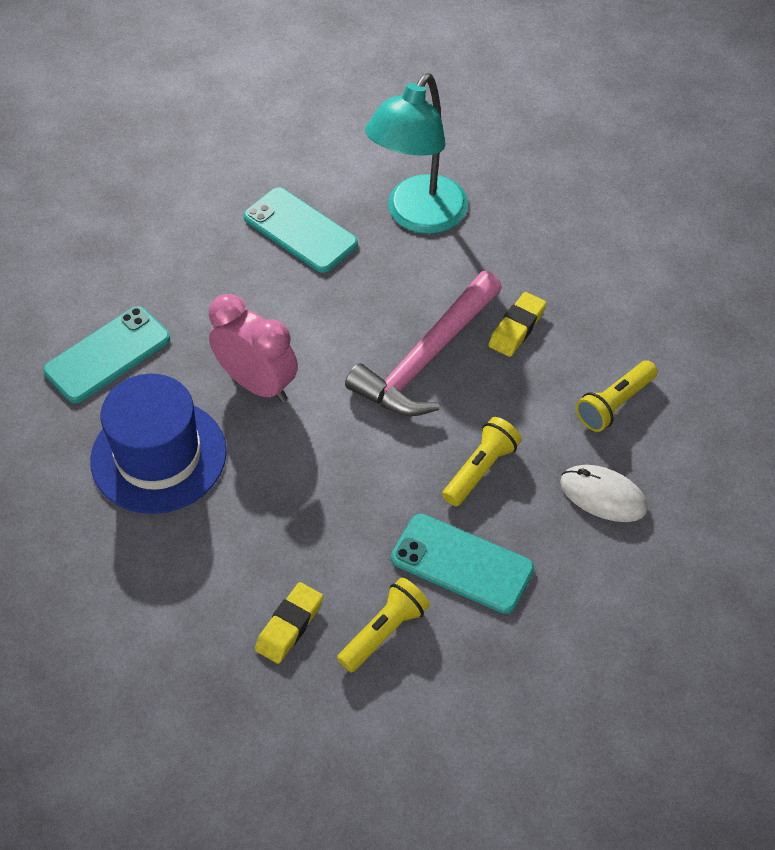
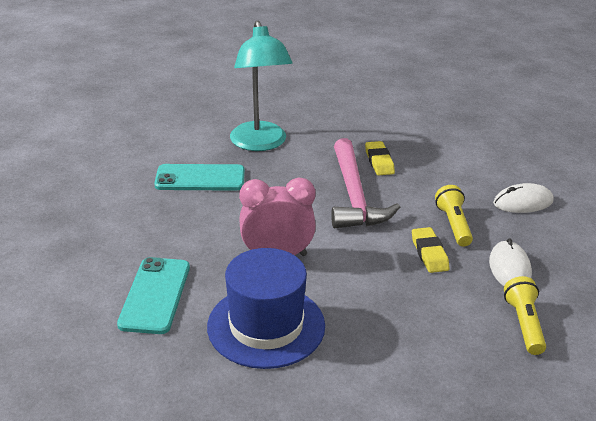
camera: 45 degrees left, 20 degrees down
yellow eraser [255,582,323,664] -> yellow eraser moved to [412,227,449,273]
turquoise phone [391,514,534,614] -> white mouse [489,239,532,286]
yellow flashlight [576,360,658,432] -> none

